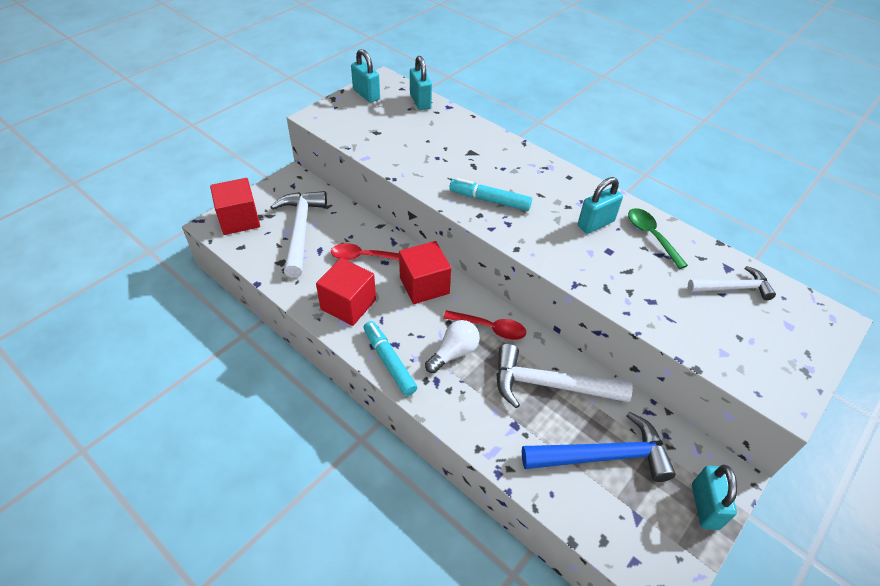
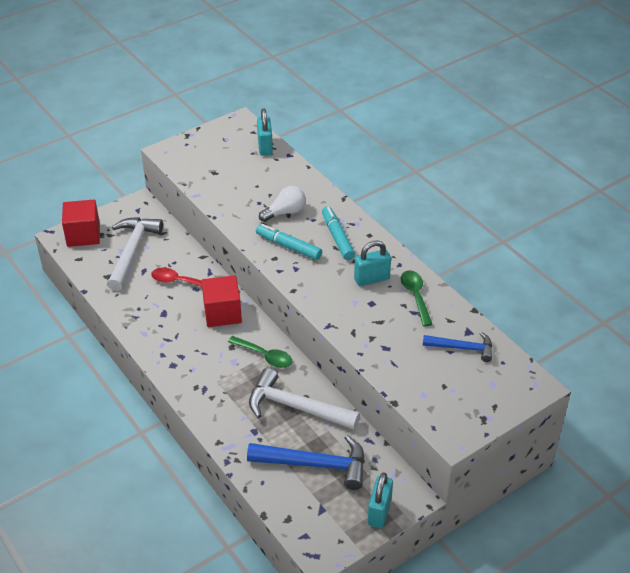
camera: 15 degrees right, 5 degrees down
red cube [316,258,376,326] -> none
turquoise padlock [351,49,380,103] -> none
turquoise marker [363,321,417,396] -> turquoise marker moved to [322,206,355,260]
white light bulb [425,320,480,373] -> white light bulb moved to [259,186,306,222]
red spoon [443,310,526,340] -> green spoon [228,336,292,368]
white hammer [688,266,776,300] -> blue hammer [423,332,492,362]

